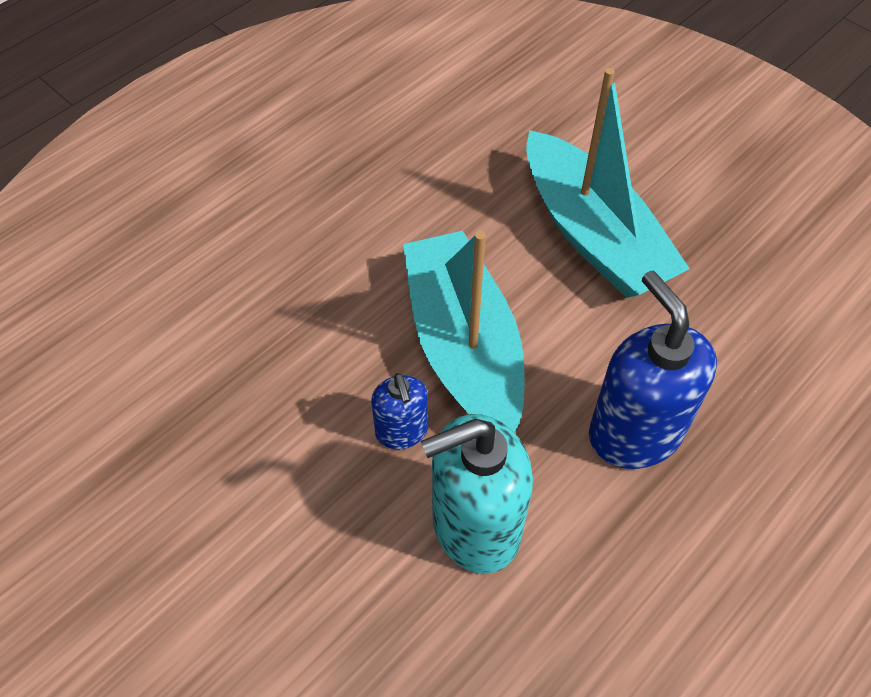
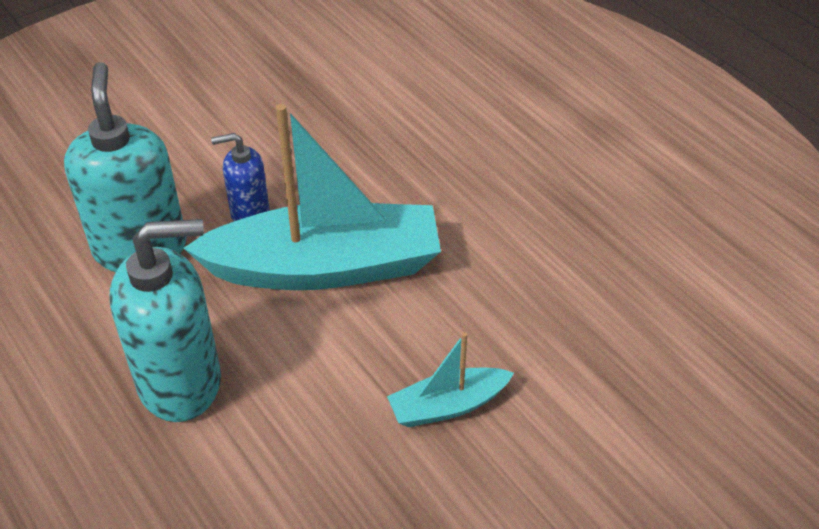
camera: 100 degrees right, 10 degrees down
turquoise boat [526,68,690,298] -> turquoise boat [387,332,514,427], size x0.47
blue soap dispenser [589,270,717,469] -> turquoise soap dispenser [109,219,221,422]

